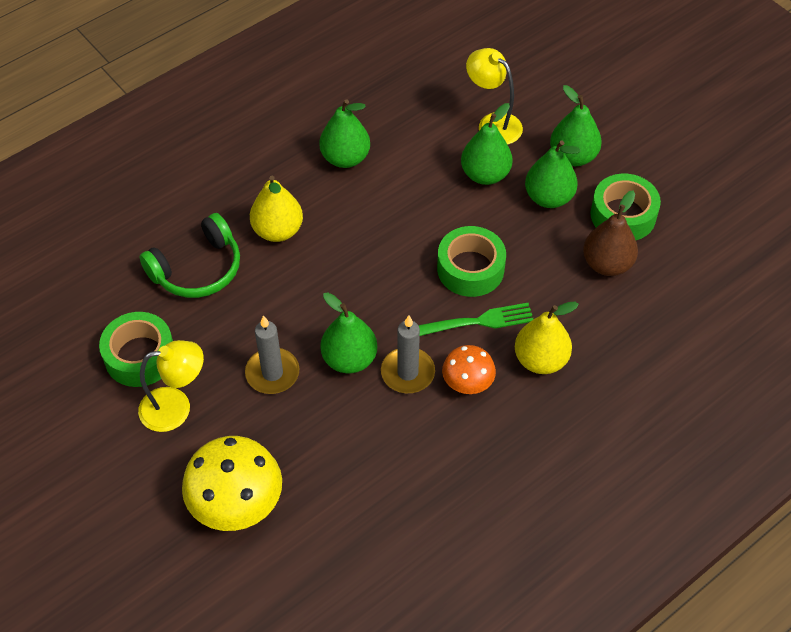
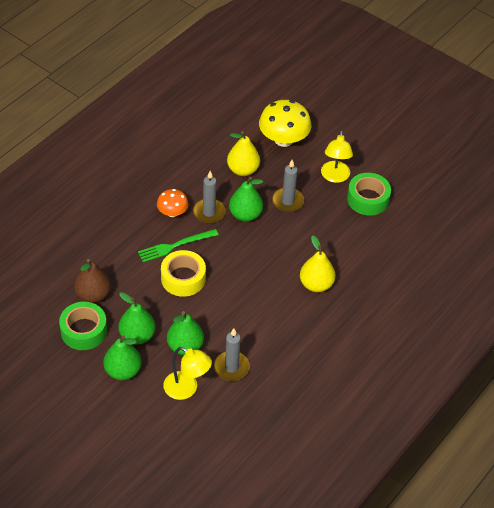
camera: 165 degrees right, 5 degrees down
yellow lamp [138,340,204,432] -> yellow lamp turned 60 degrees counterclockwise [321,130,353,183]
green headphones [140,213,240,298] -> none
green pear [319,99,370,168] -> none
green tape [437,226,506,297] -> yellow tape [161,250,206,297]
yellow pear [515,302,579,374] -> yellow pear moved to [227,131,260,176]
none -> grey candle [214,328,250,381]

